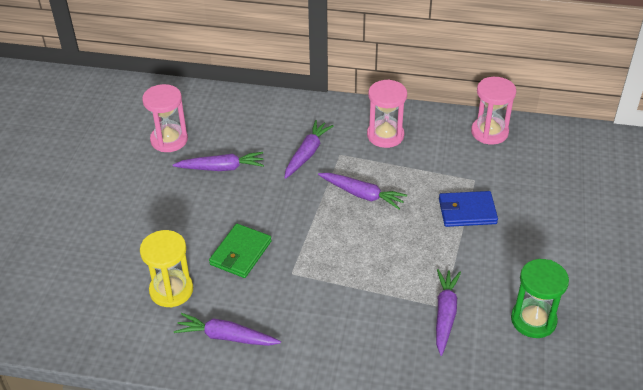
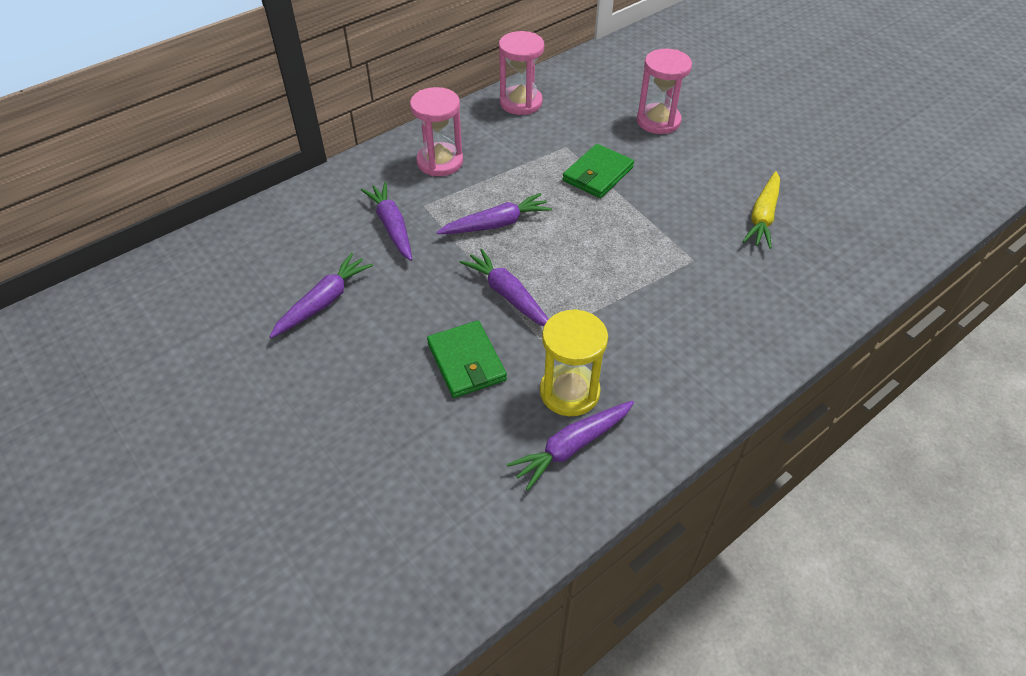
camera: 50 degrees left, 5 degrees up
yellow hourglass [140,230,193,308] -> yellow hourglass moved to [540,309,608,416]
pink hourglass [142,84,188,152] -> pink hourglass moved to [637,49,692,134]
purple carrot [436,269,461,356] -> purple carrot moved to [459,249,549,326]
blue wallet [439,191,498,227] -> green wallet [563,144,634,198]
green hourglass [511,259,569,338] -> yellow carrot [743,171,780,249]

